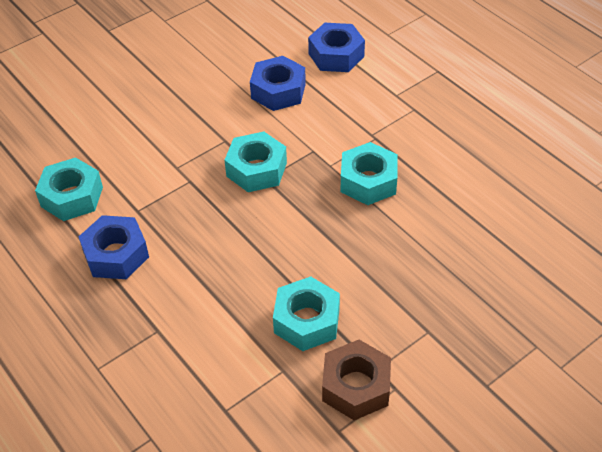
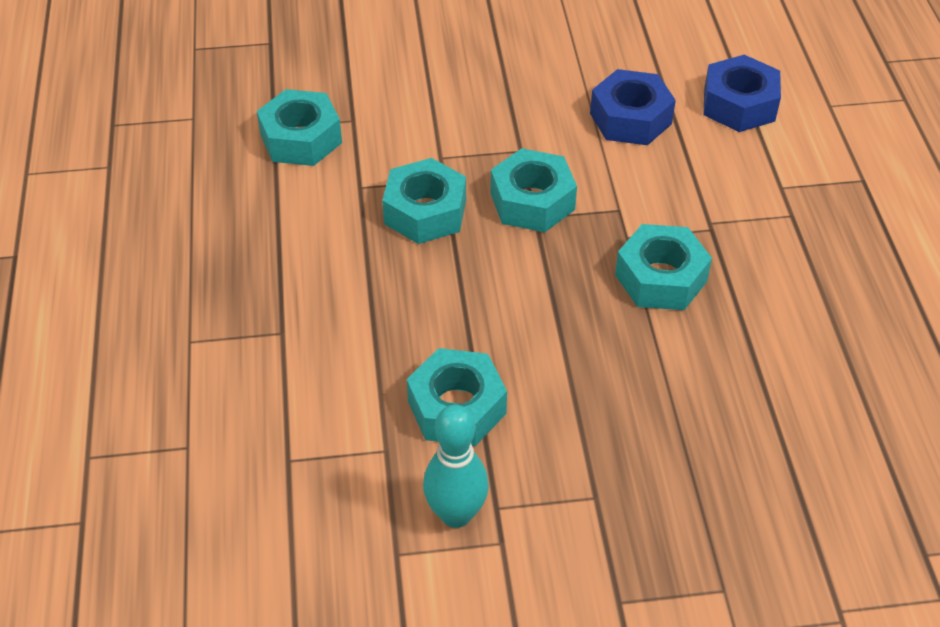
camera: 30 degrees right, 0 degrees up
blue nut [79,215,149,279] -> none
brown nut [322,340,391,420] -> turquoise bowling pin [423,404,489,528]
none -> turquoise nut [382,158,466,244]

